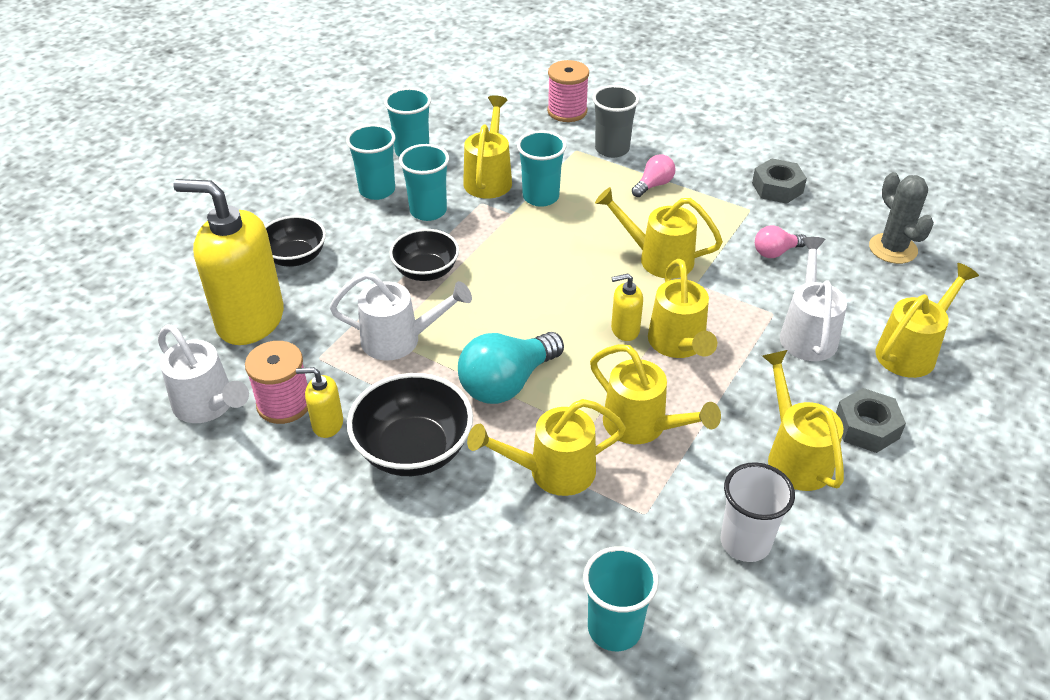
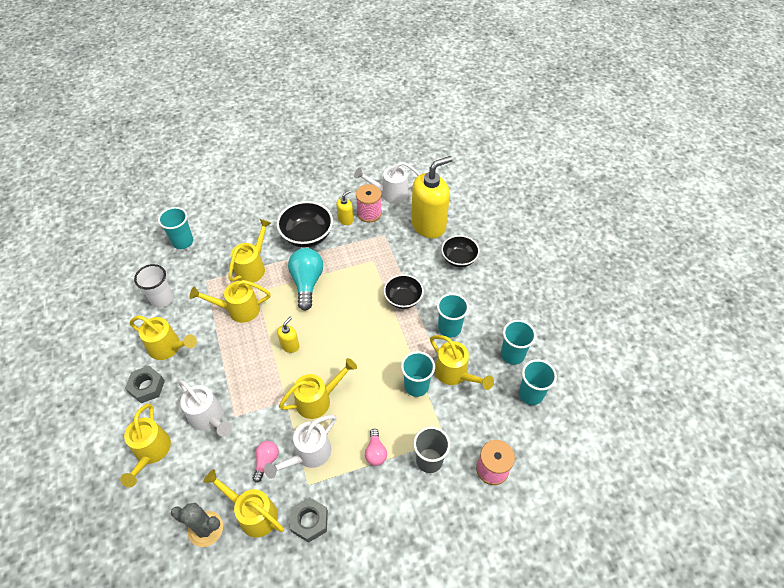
camera: 130 degrees right, 10 degrees up
white watering can [330,272,472,361] -> white watering can moved to [264,415,337,479]
turquoise cup [346,124,395,200] -> turquoise cup moved to [519,359,557,405]
yellow watering can [648,259,717,358] -> yellow watering can moved to [203,469,284,537]

